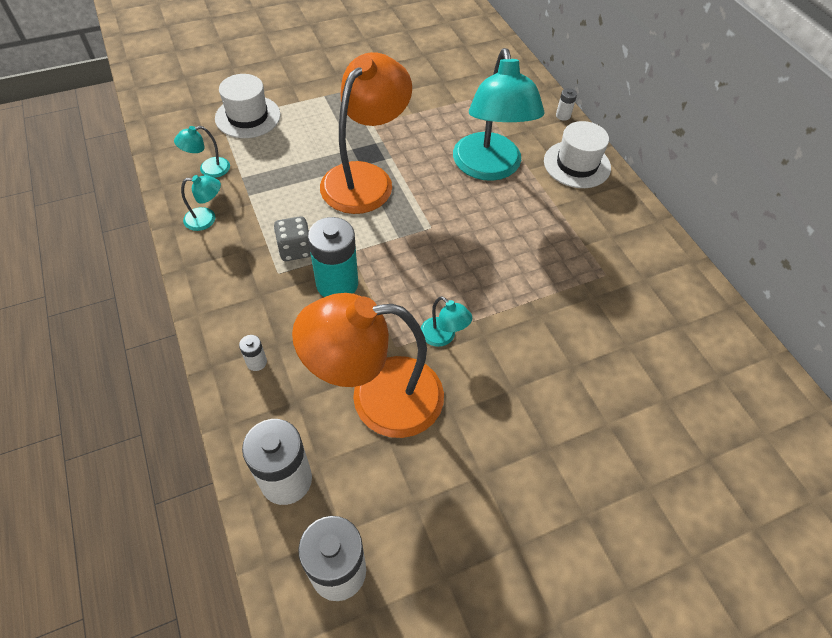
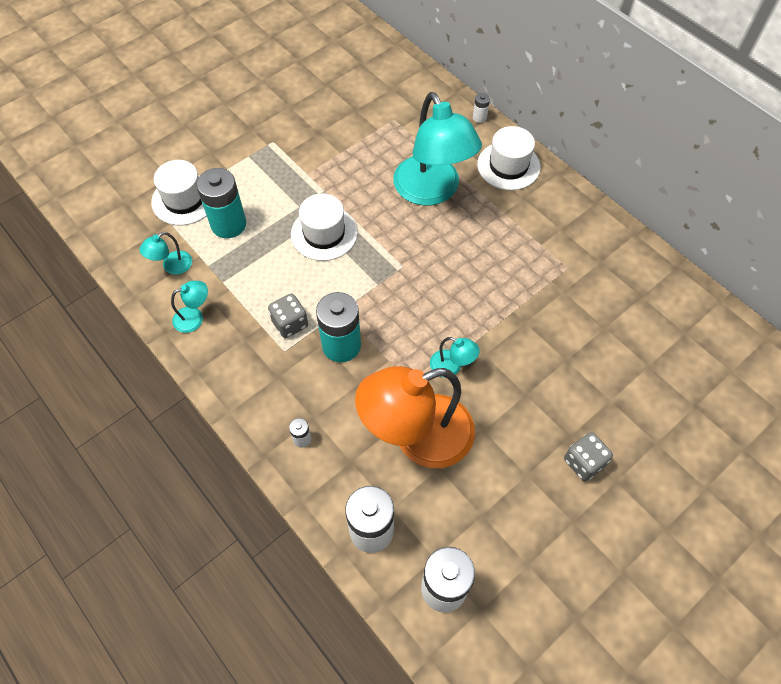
camera: 15 degrees left, 5 degrees up
orange lamp [320,52,412,214] -> white hat [291,193,358,261]
none -> turquoise battery [197,168,246,238]
none -> grey dice [564,432,613,481]

